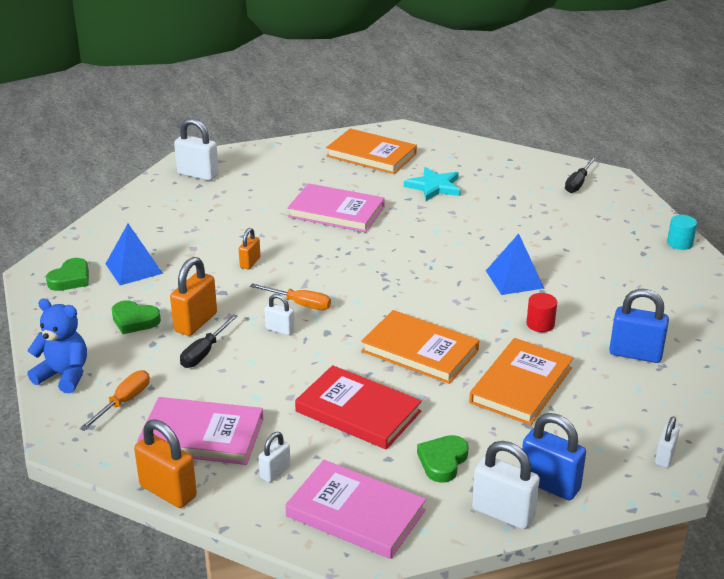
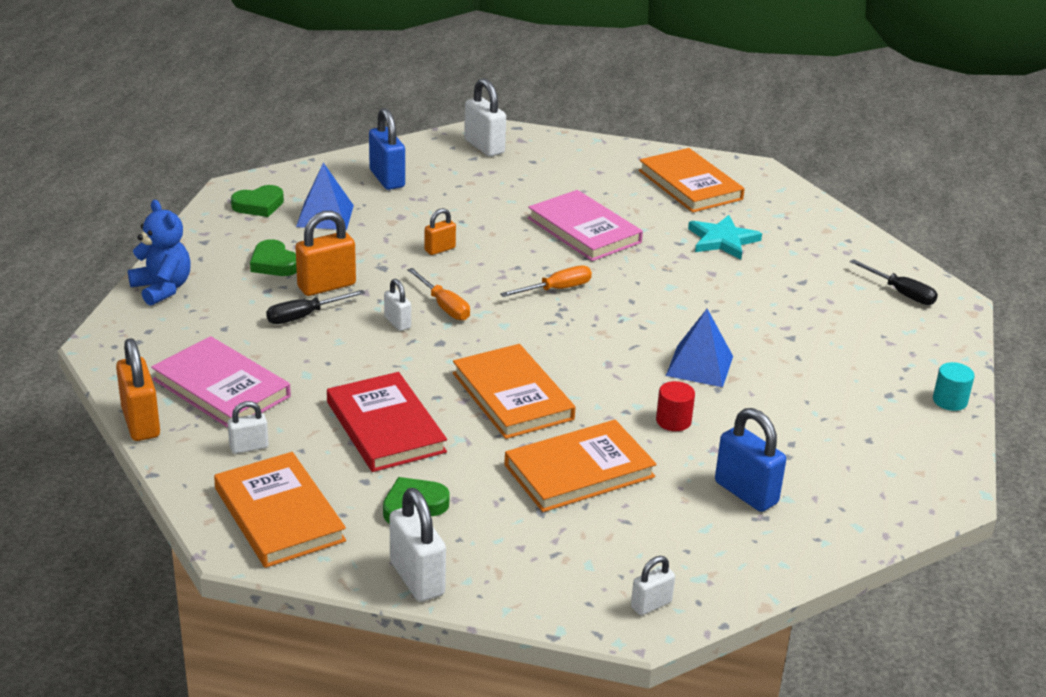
camera: 30 degrees right, 0 degrees up
orange screwdriver [79,370,150,431] -> orange screwdriver moved to [500,265,592,297]
pink book [285,460,426,559] -> orange book [214,452,346,568]
blue padlock [520,413,586,500] -> blue padlock moved to [369,108,405,190]
black screwdriver [565,157,596,193] -> black screwdriver turned 105 degrees counterclockwise [850,259,938,305]

